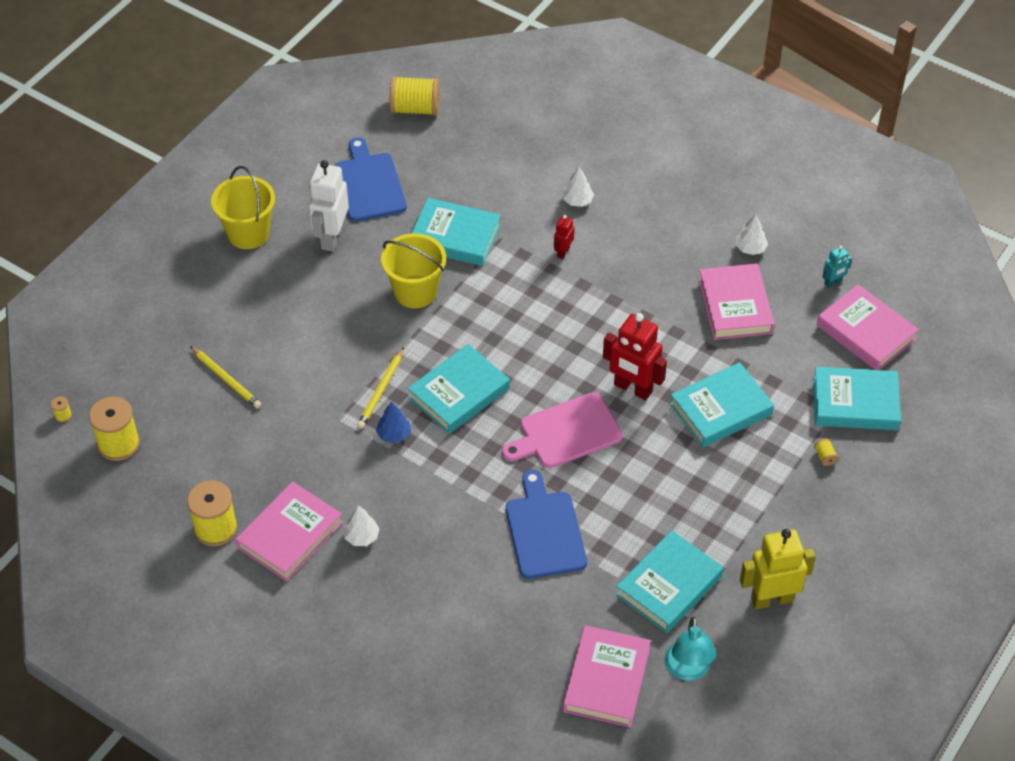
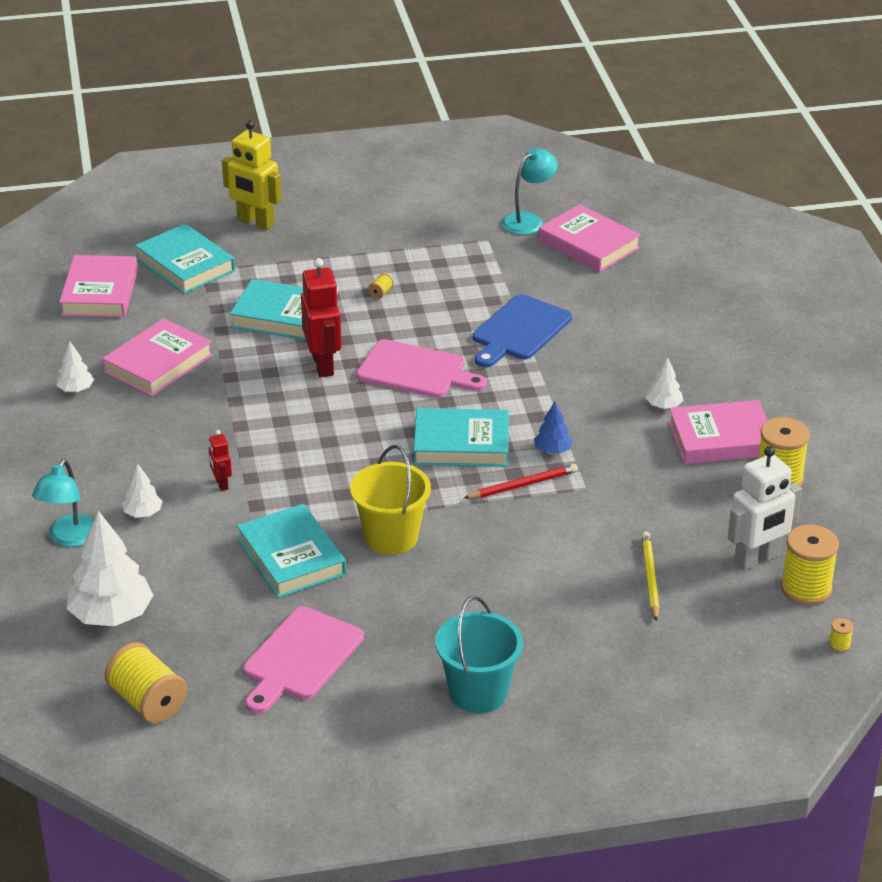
camera: 135 degrees left, 15 degrees down
yellow bucket [211,166,275,249] -> turquoise bucket [435,596,523,713]
white robot [309,160,349,251] -> white robot moved to [728,446,802,571]
blue cutting board [335,138,407,221] -> pink cutting board [243,606,364,714]
yellow pencil [357,347,404,429] -> red pencil [464,464,578,499]
red robot [554,215,574,259] -> red robot turned 90 degrees clockwise [209,430,232,491]
pink book [563,625,651,727] -> pink book turned 75 degrees clockwise [538,204,641,272]
turquoise book [616,530,723,633] -> none
yellow robot [740,529,816,610] -> yellow robot moved to [222,120,282,230]
yellow spool [814,438,838,466] -> yellow spool moved to [368,273,394,299]
turquoise robot [822,245,852,288] -> none
none -> turquoise lamp [32,459,94,547]
none -> white tree [67,511,154,626]

